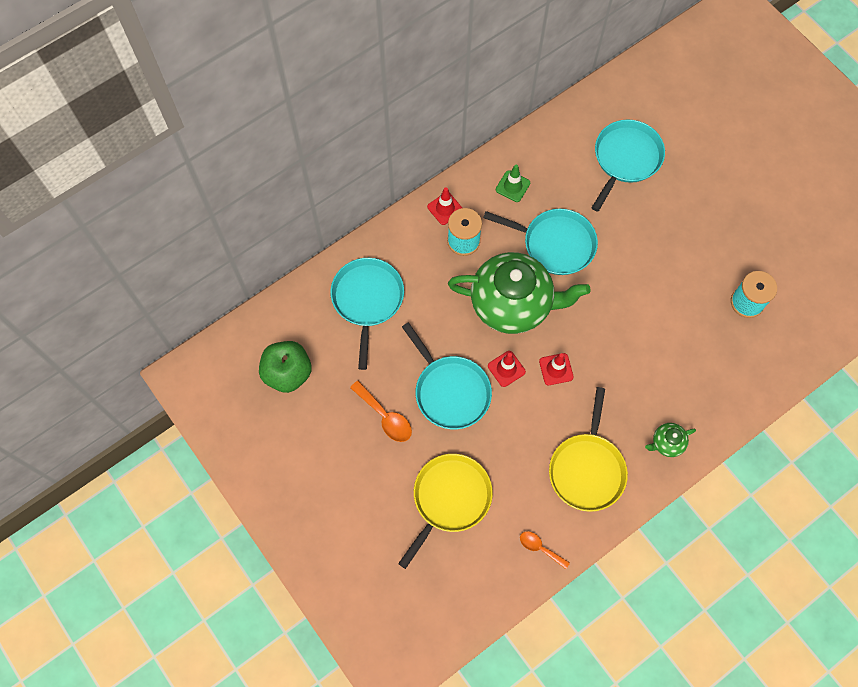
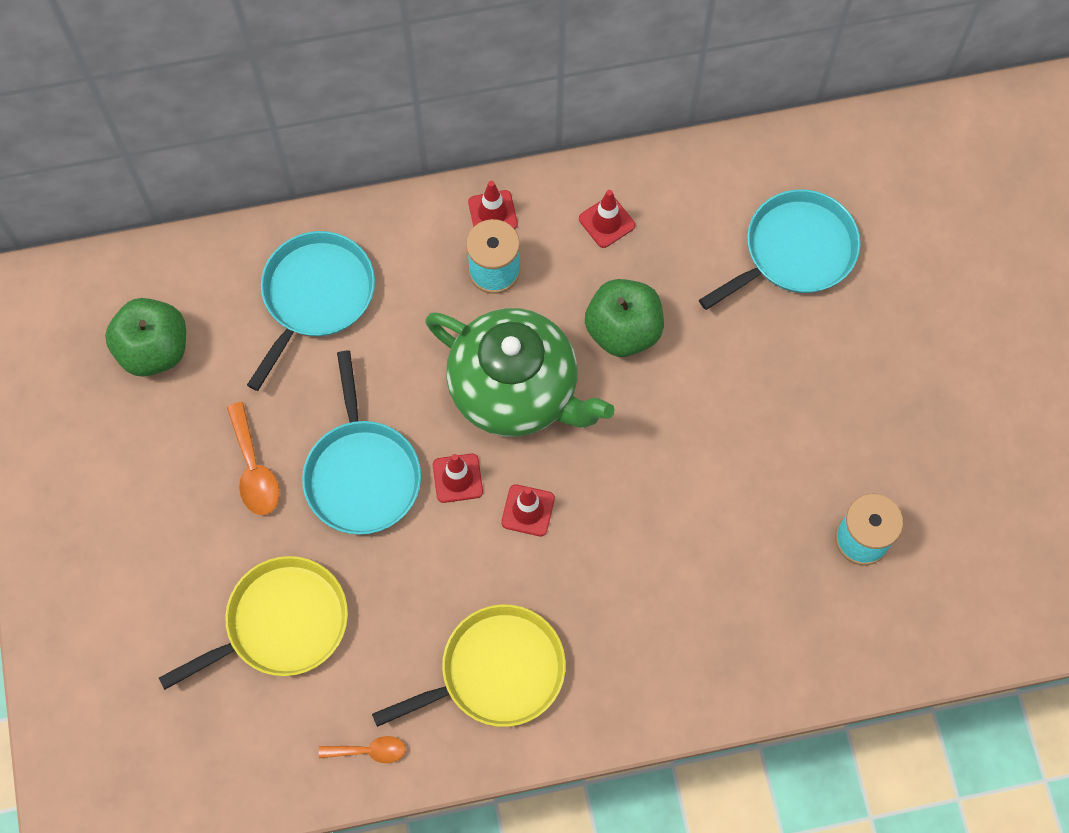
camera: 25 degrees right, 0 degrees up
turquoise pan [483,209,598,275] -> green apple [585,279,664,357]
green traffic cone [496,164,530,202] -> red traffic cone [579,190,635,248]
orange spoon [520,531,570,569] -> orange spoon turned 120 degrees clockwise [319,736,406,763]
yellow pan [549,387,628,512] -> yellow pan turned 150 degrees counterclockwise [372,605,566,727]
green teapot [645,423,696,457] -> none

